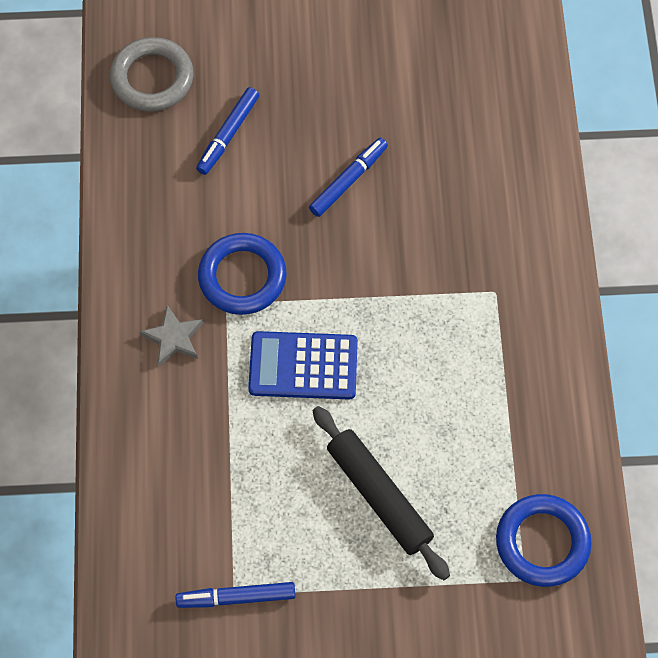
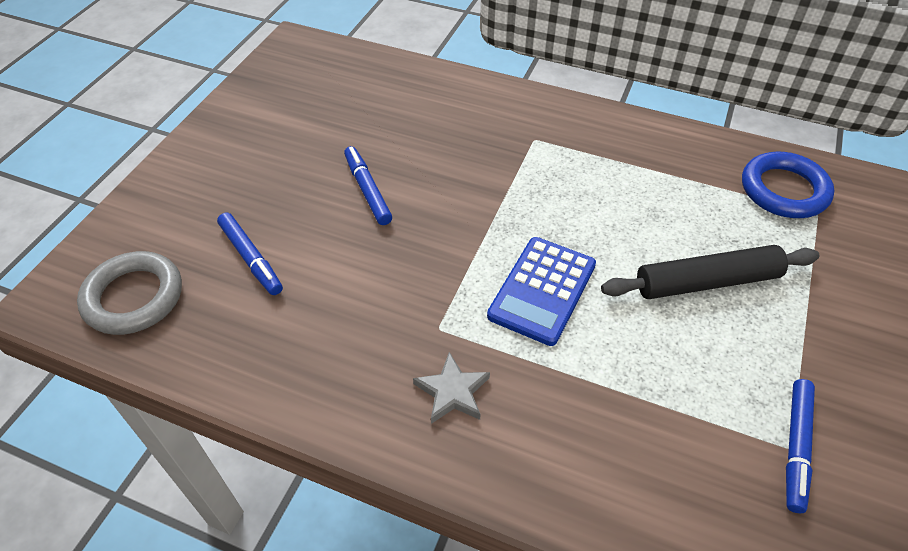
camera: 65 degrees left, 15 degrees down
blue ring [198,233,287,315] -> none

